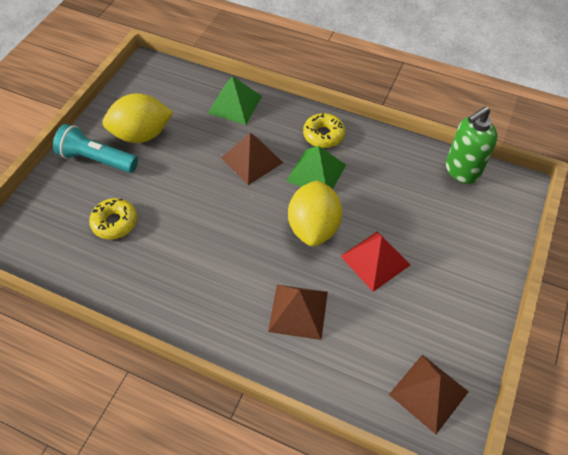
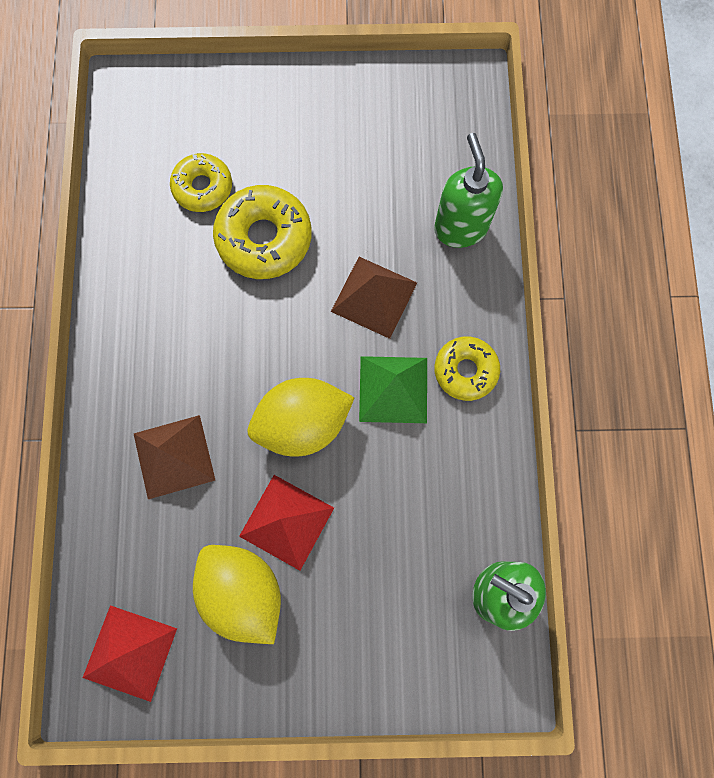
camera: 65 degrees right, 20 degrees up
turquoise flashlight [53,124,138,173] -> none
yellow lemon [102,93,173,143] -> yellow lemon moved to [193,545,281,644]
green pyramid [207,76,262,125] -> green soap dispenser [434,133,503,248]
brown pyramid [389,355,469,434] -> red pyramid [83,605,177,702]
none -> yellow donut [213,185,311,279]

